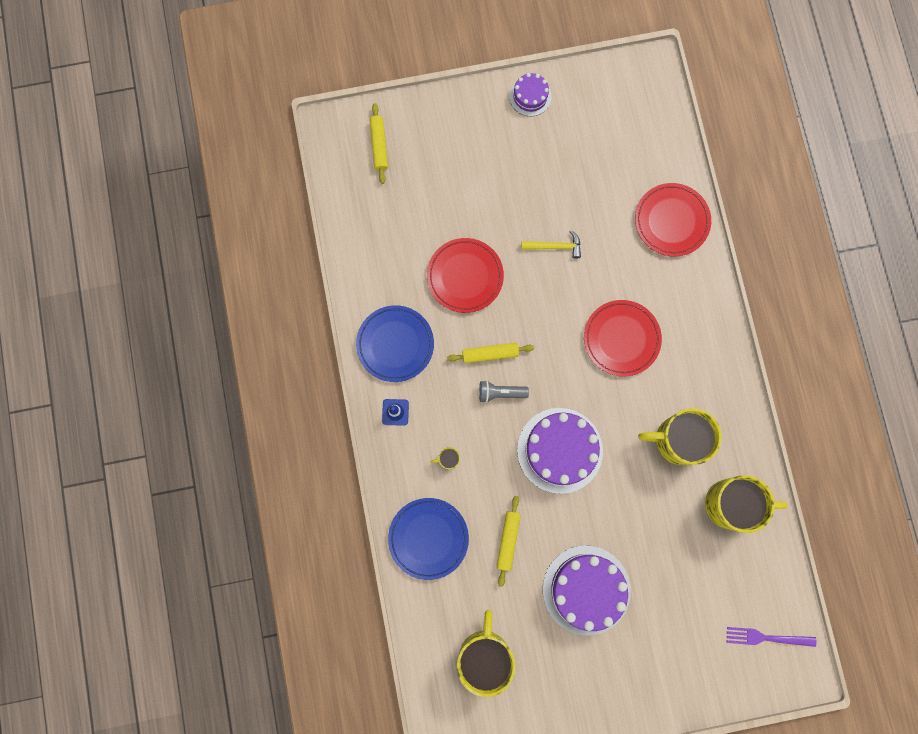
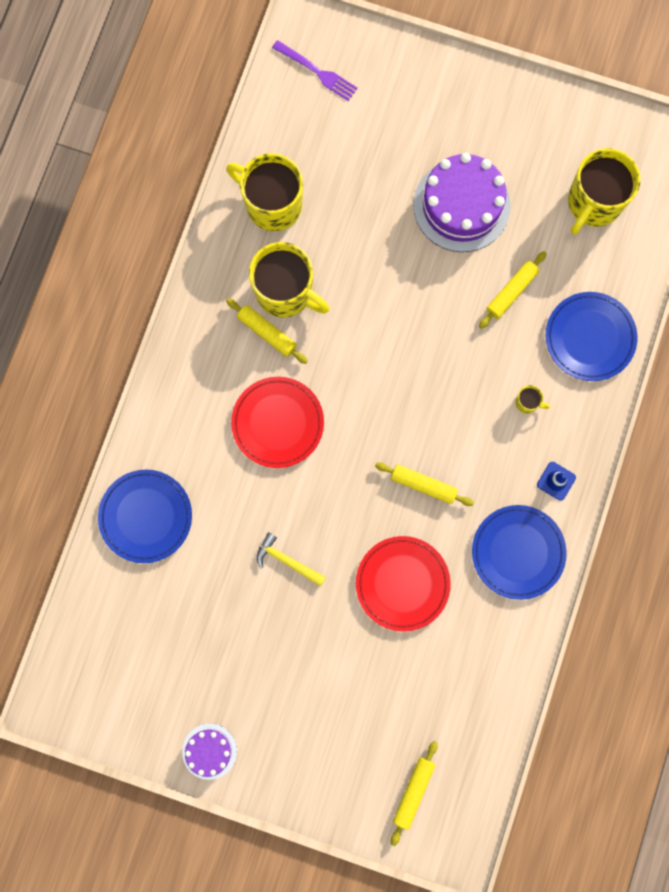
camera: 150 degrees left, 0 degrees up
grey flashlight [479,380,529,403] -> none
purple cake [517,408,603,494] -> none
red plate [635,183,711,256] -> blue plate [98,470,192,563]
none -> yellow rolling pin [226,298,308,364]

